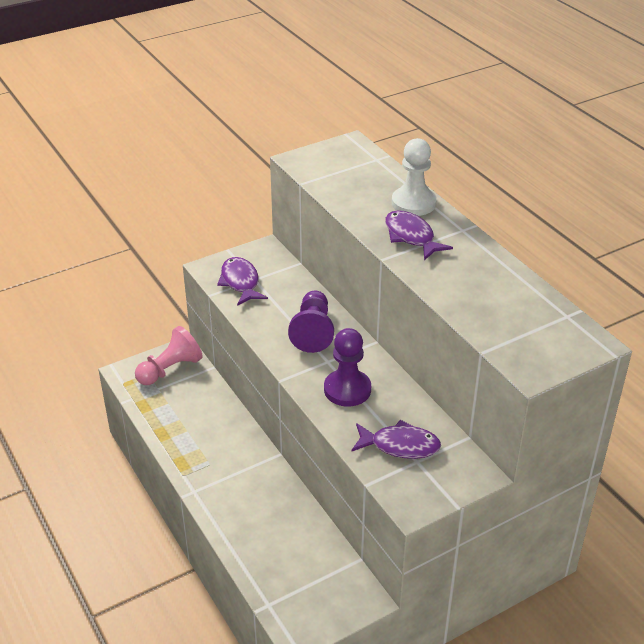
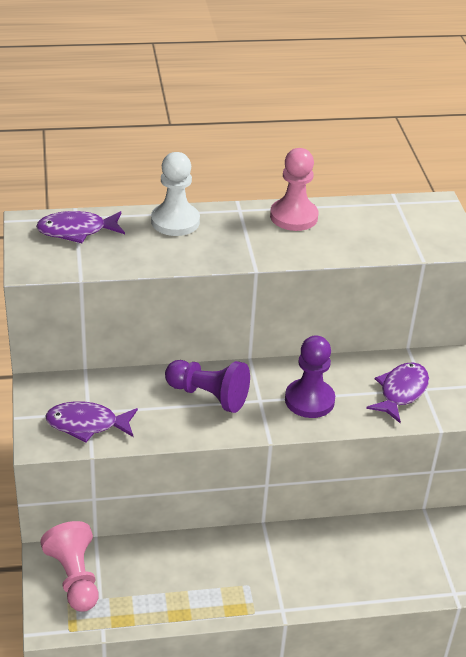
camera: 70 degrees left, 0 degrees up
purple fish [385,210,453,260] -> purple fish moved to [36,211,125,243]
none -> pink pawn [270,148,318,231]

